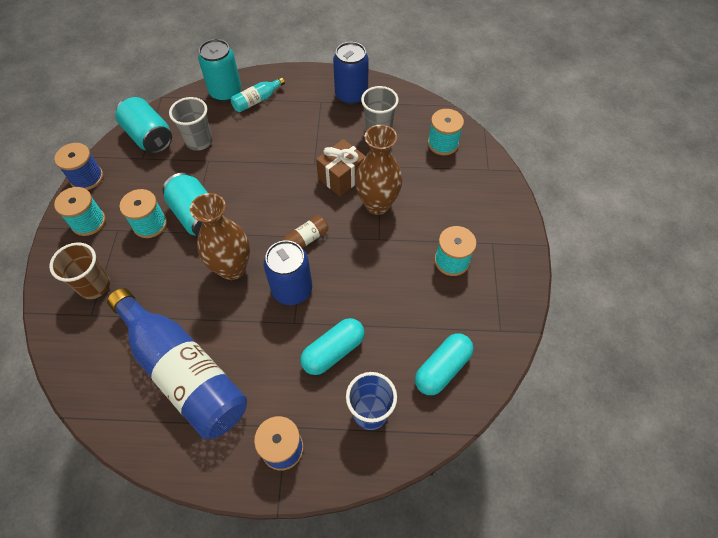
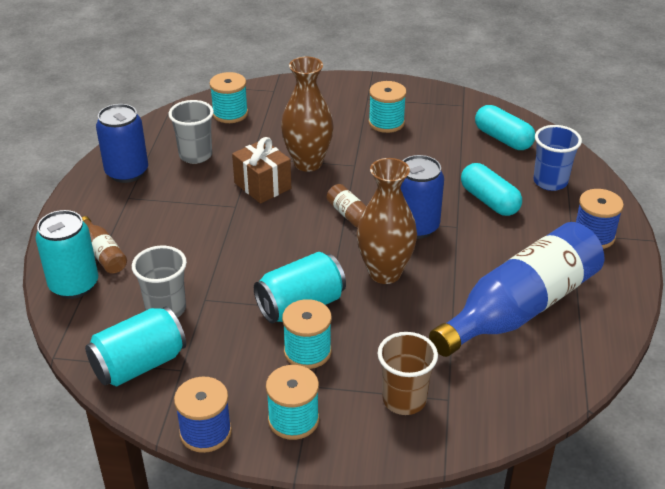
camera: 85 degrees left, 20 degrees down
turquoise bottle [231,77,285,112] -> brown bottle [82,216,127,274]

